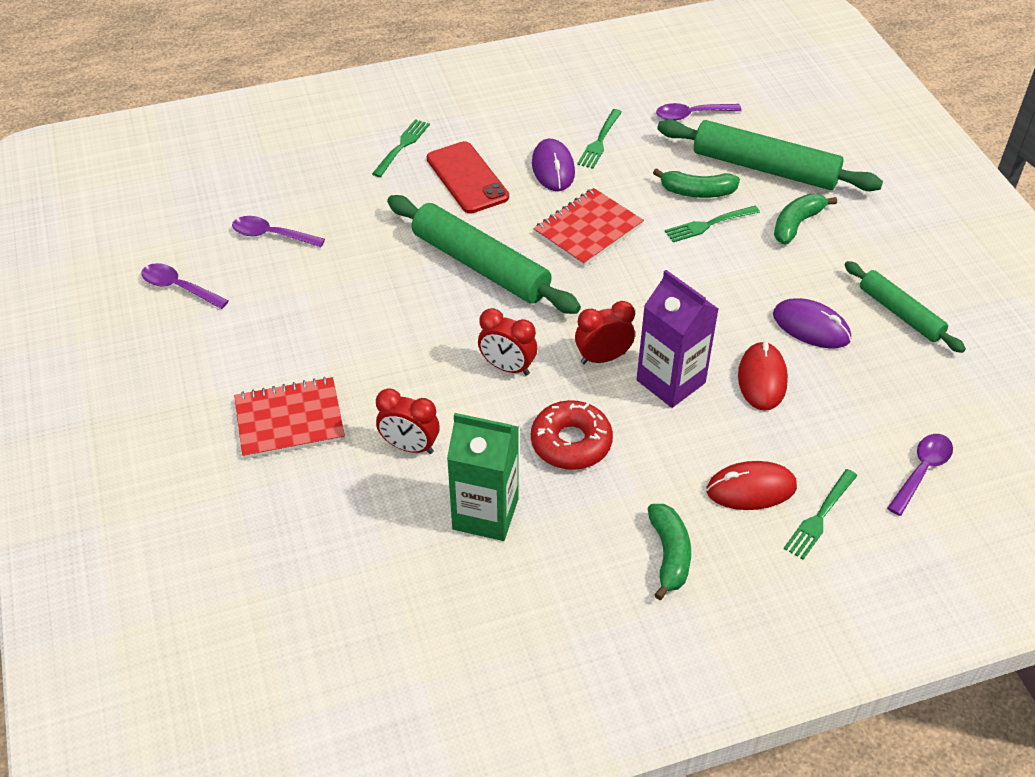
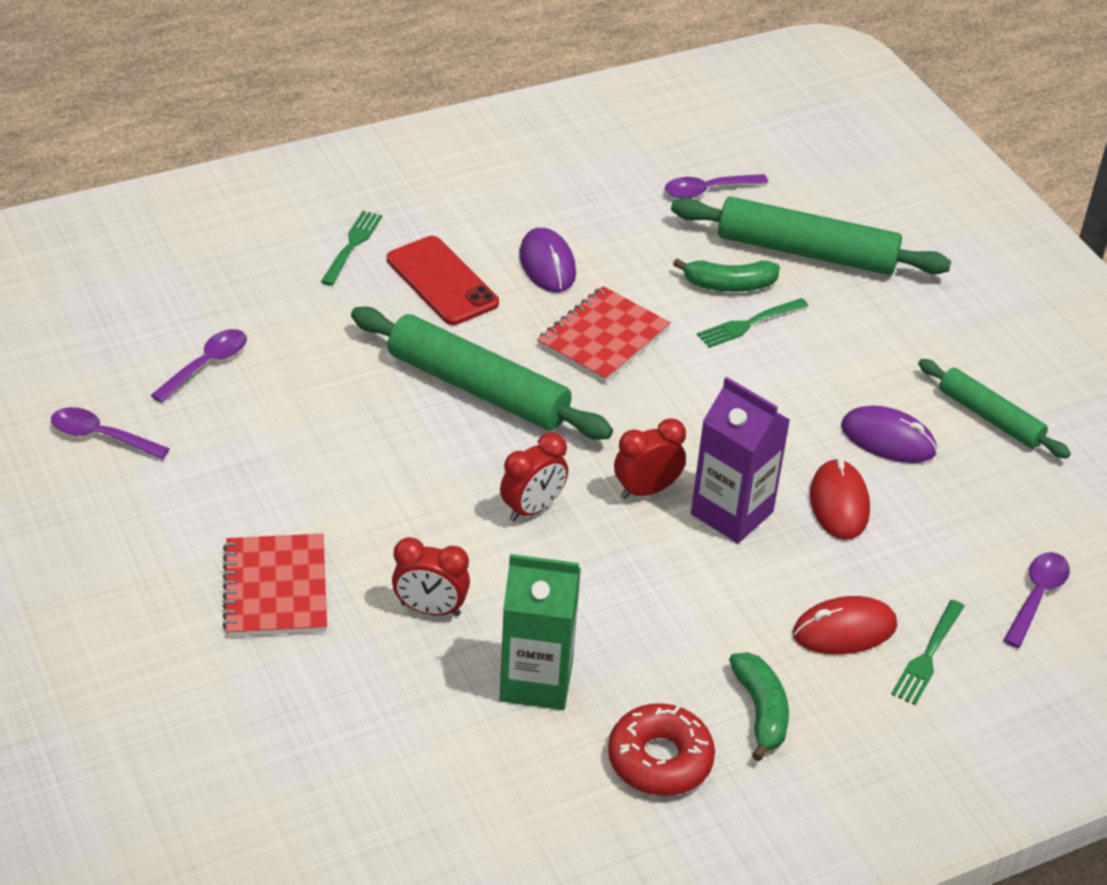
camera: 10 degrees left, 5 degrees down
purple spoon [232,216,325,247] -> purple spoon turned 120 degrees clockwise [151,329,247,403]
red notebook [234,377,345,459] -> red notebook turned 75 degrees counterclockwise [222,534,327,637]
red clock [478,308,537,376] -> red clock turned 60 degrees counterclockwise [500,432,568,521]
red donut [531,400,613,470] -> red donut moved to [608,703,715,796]
green fork [577,109,622,169] -> none
green banana [774,194,837,245] -> none

